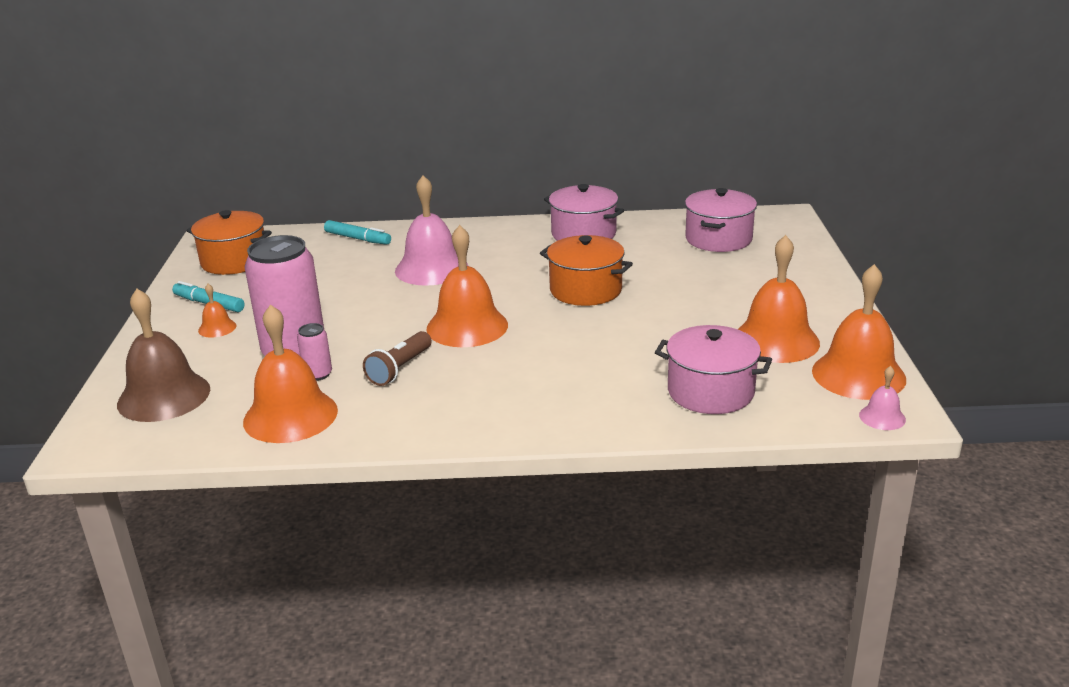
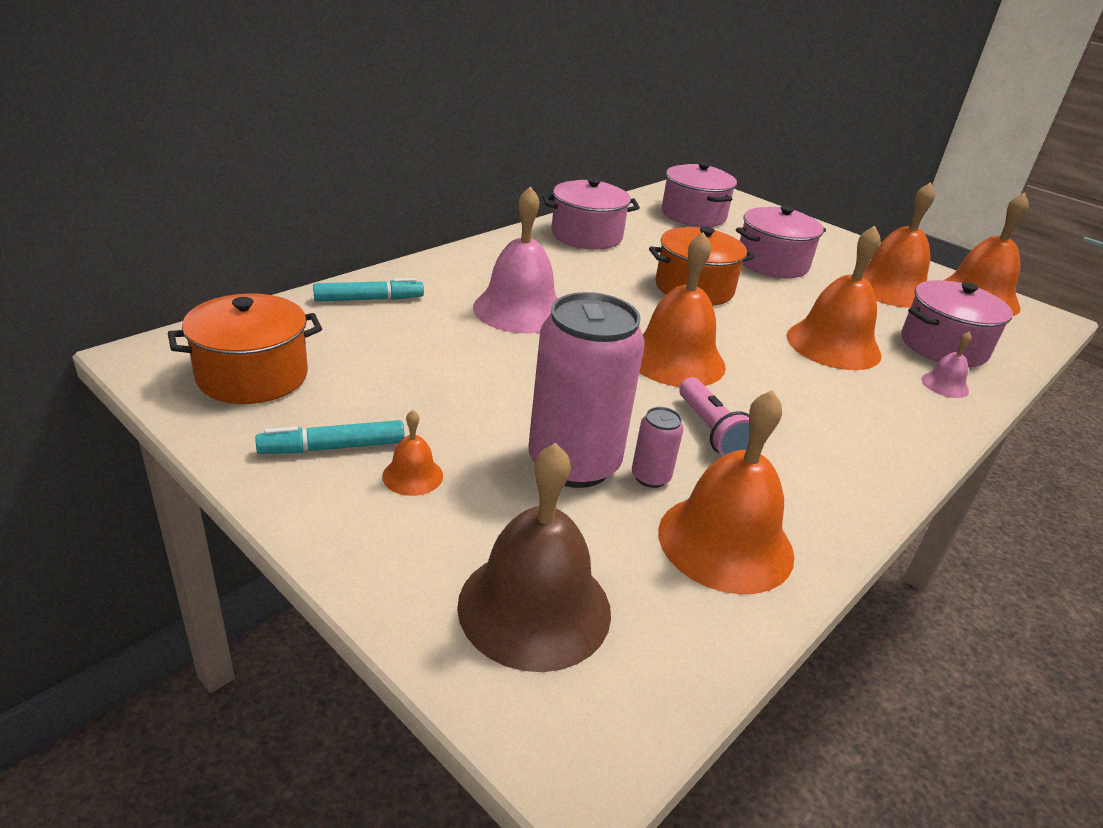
camera: 50 degrees left, 5 degrees up
brown flashlight [363,331,432,386] -> pink flashlight [679,378,749,456]
pink bell [859,366,906,430] -> pink bell moved to [921,332,972,398]
none -> pink pot [736,206,826,278]
none -> orange bell [786,226,882,370]

